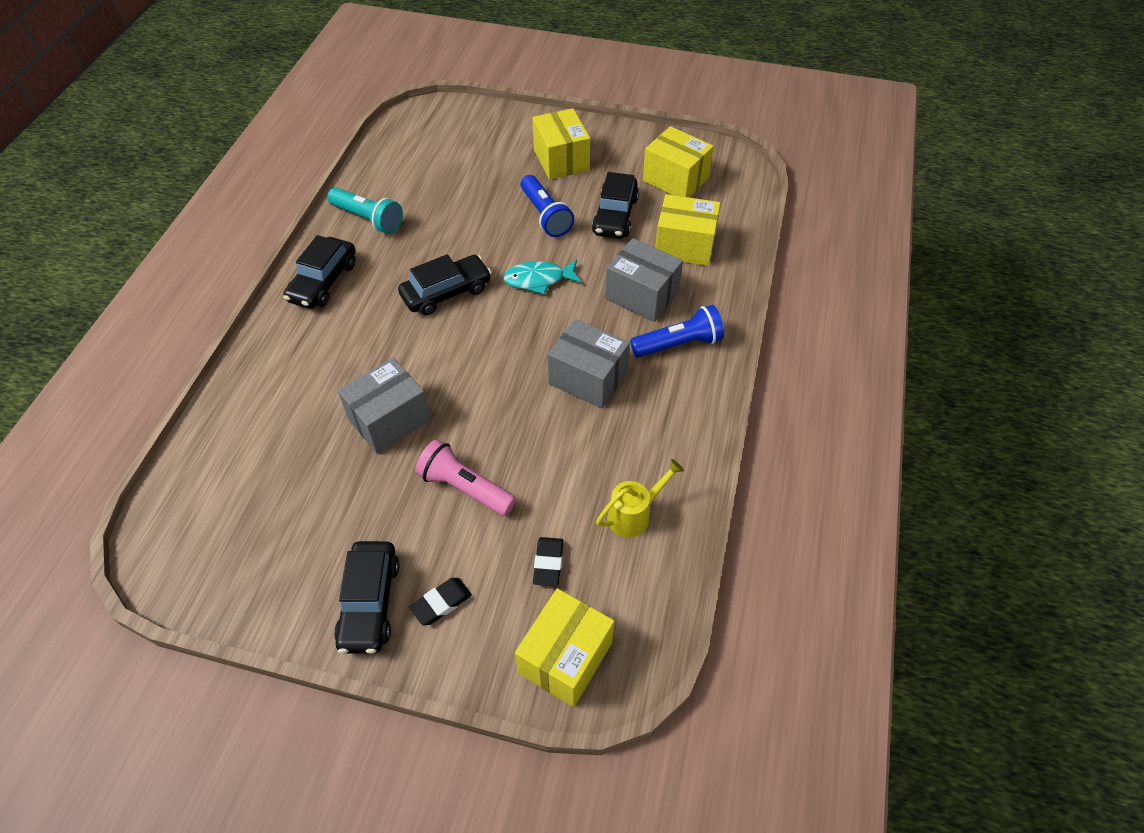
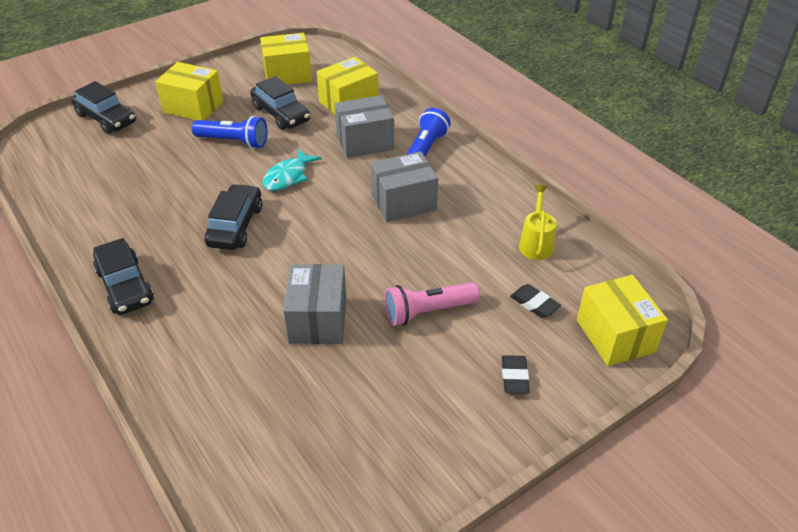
camera: 50 degrees left, 10 degrees down
turquoise flashlight [327,188,403,234] -> none
black car [334,541,400,654] -> black car moved to [71,81,136,134]

